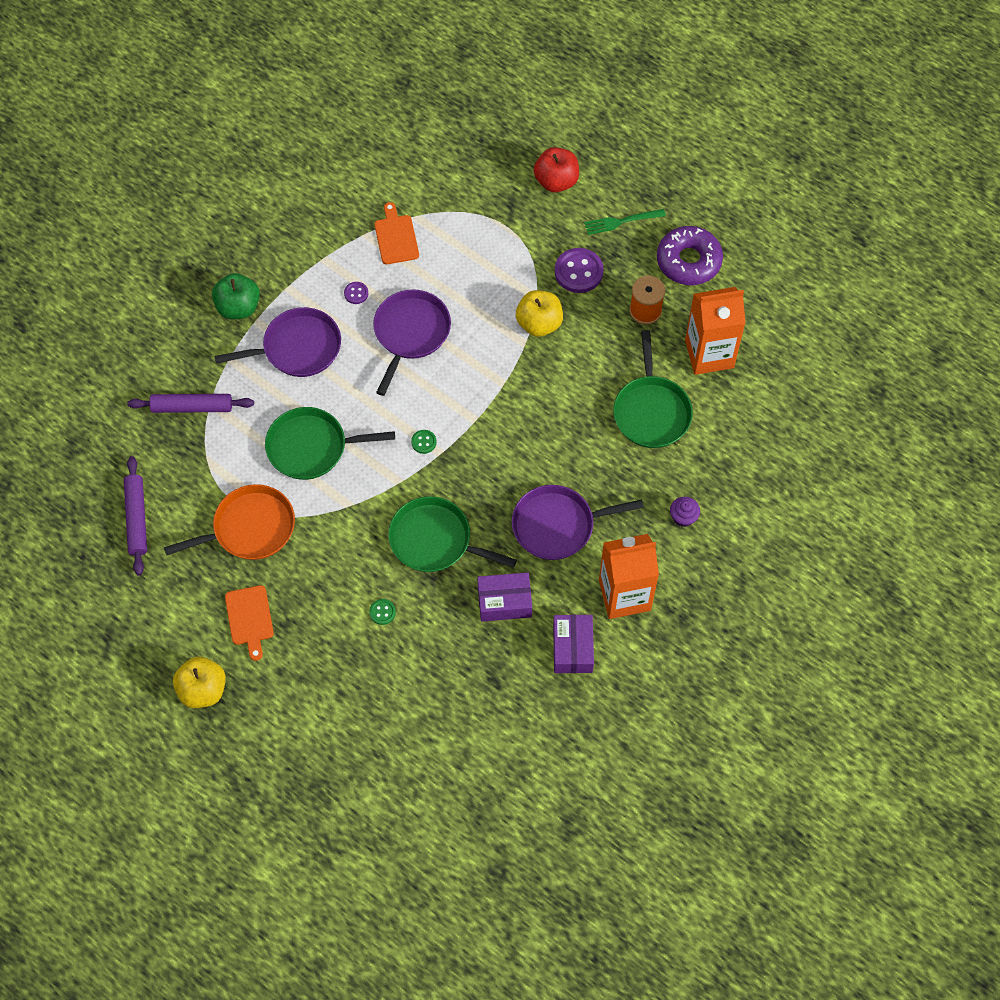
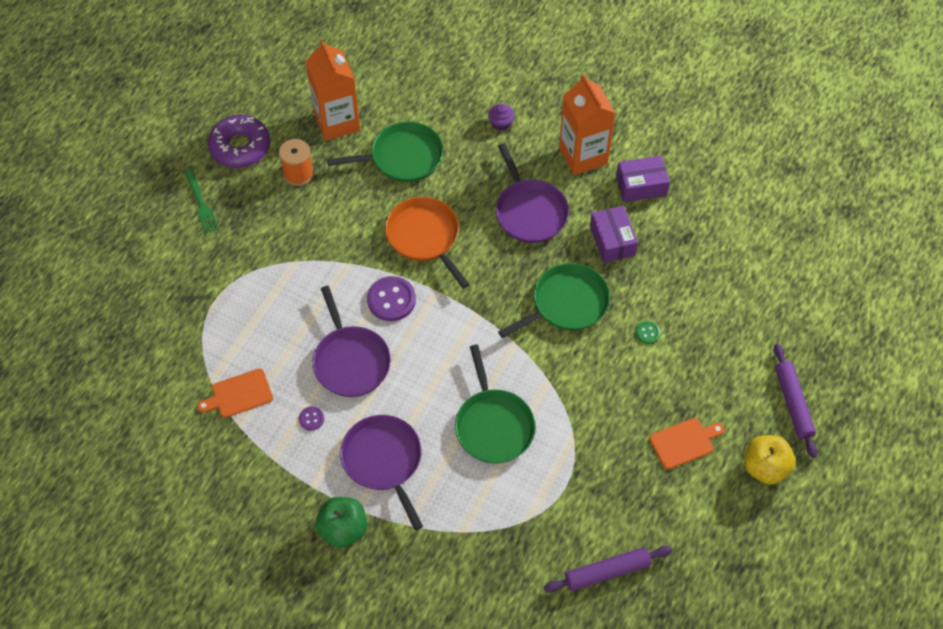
camera: 100 degrees left, 5 degrees down
purple rolling pin [127,394,254,413] -> purple rolling pin moved to [774,344,817,458]
orange pan [164,484,295,560] -> orange pan moved to [385,197,470,289]
purple pan [373,289,451,396] -> purple pan turned 120 degrees counterclockwise [313,286,391,397]
green pan [388,496,517,572] -> green pan turned 135 degrees counterclockwise [498,263,610,338]
green button [411,430,437,454] -> none
yellow apple [516,290,563,337] -> none
red apple [534,147,579,192] -> none
purple button [555,248,604,293] -> purple button moved to [367,276,416,321]

